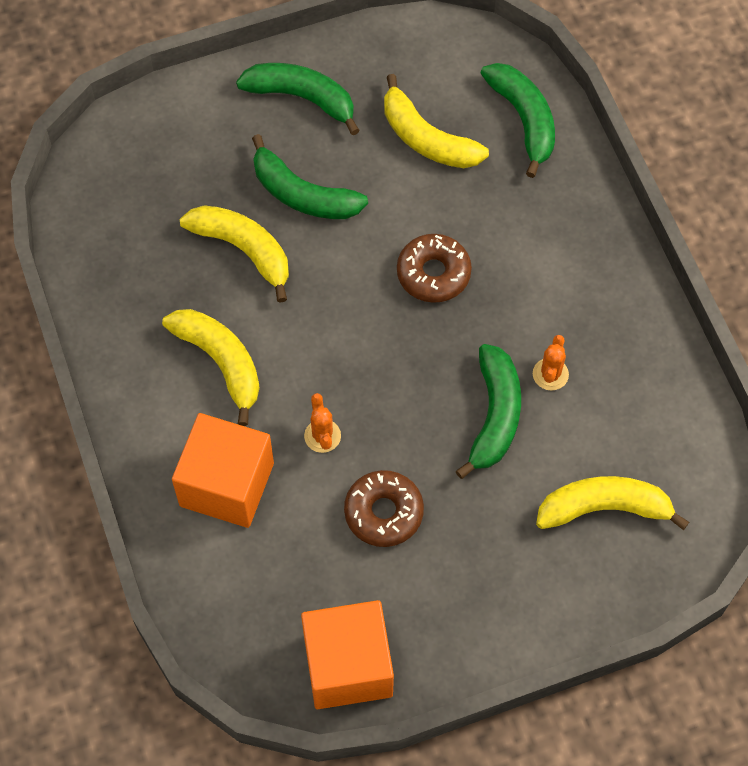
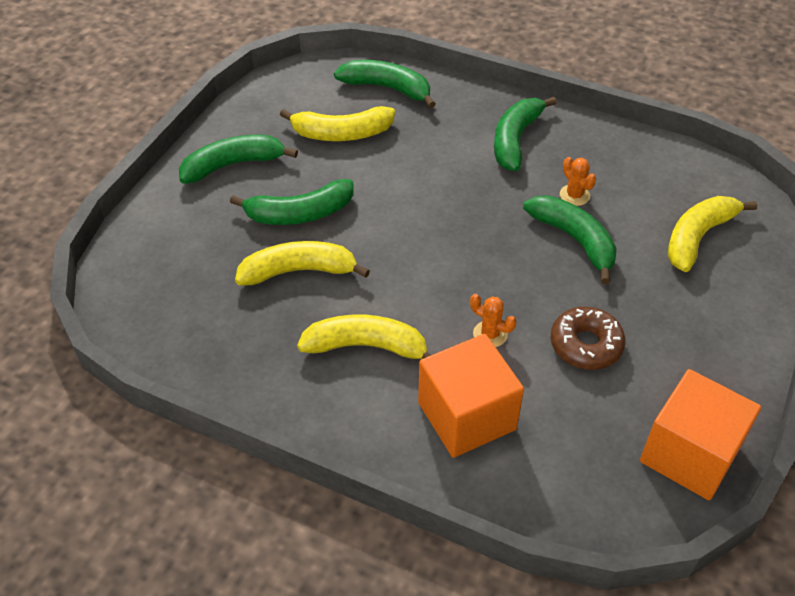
camera: 45 degrees left, 15 degrees down
brown donut [397,234,472,303] -> none
none -> green banana [494,97,557,171]

